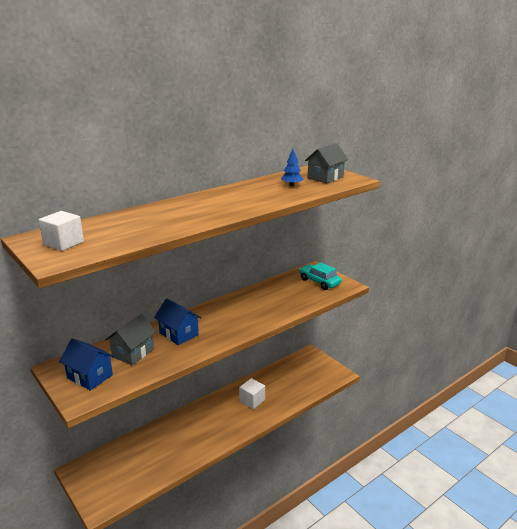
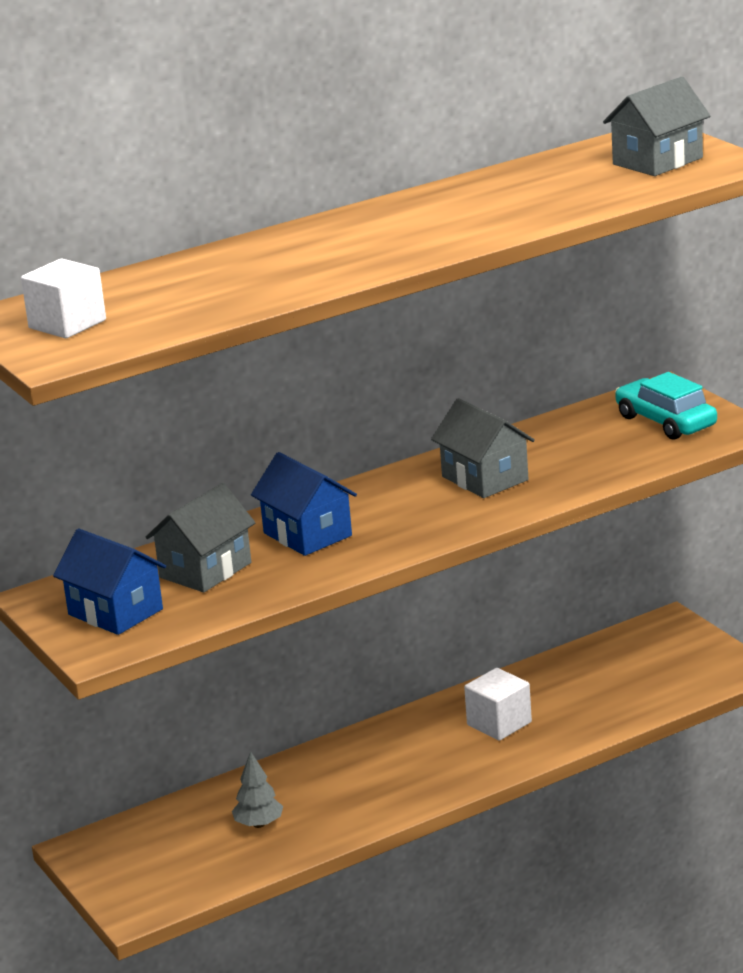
camera: 10 degrees right, 0 degrees up
blue tree [281,149,303,186] -> none
none -> grey tree [232,751,283,828]
none -> grey house [431,398,535,498]

